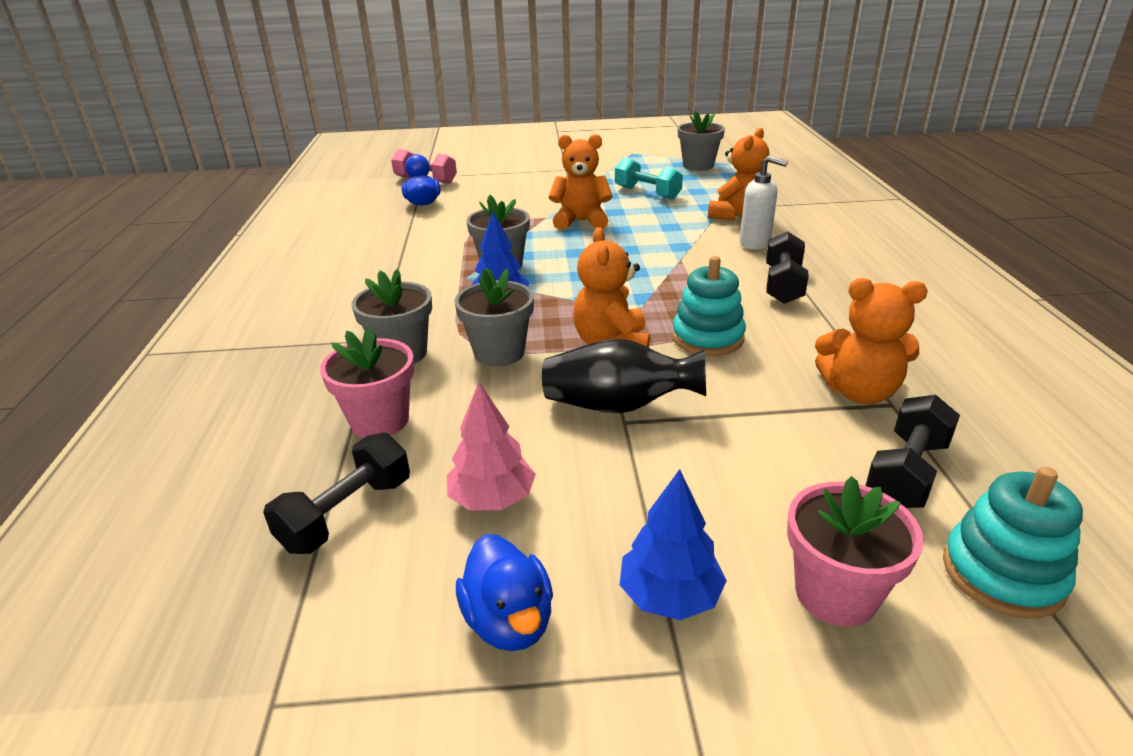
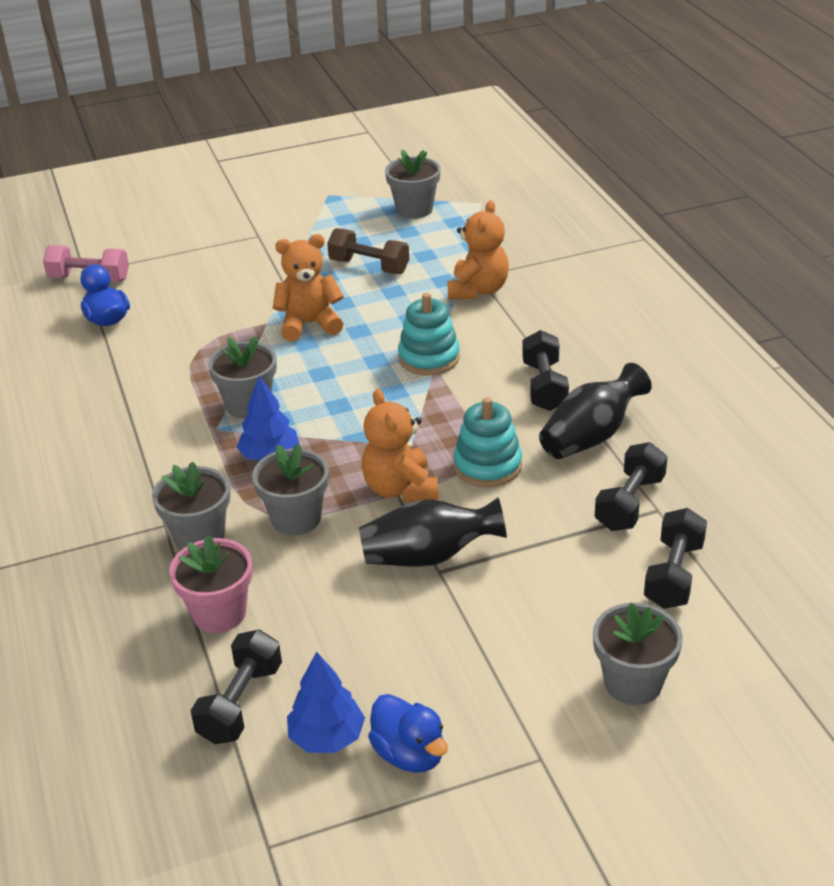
camera: 15 degrees left, 5 degrees up
pink tree [447,382,536,510] -> none
turquoise dumbbell [615,157,683,200] -> brown dumbbell [327,228,409,274]
blue tree [619,469,727,620] -> blue tree moved to [287,651,365,753]
white soap dispenser [740,156,788,250] -> none
pink flower pot [787,476,924,627] -> grey flower pot [593,603,683,705]
orange teddy bear [815,278,928,404] -> black dumbbell [595,442,668,531]
turquoise stacking toy [943,467,1083,619] -> turquoise stacking toy moved to [398,293,460,376]
none -> black vase [539,363,652,459]

